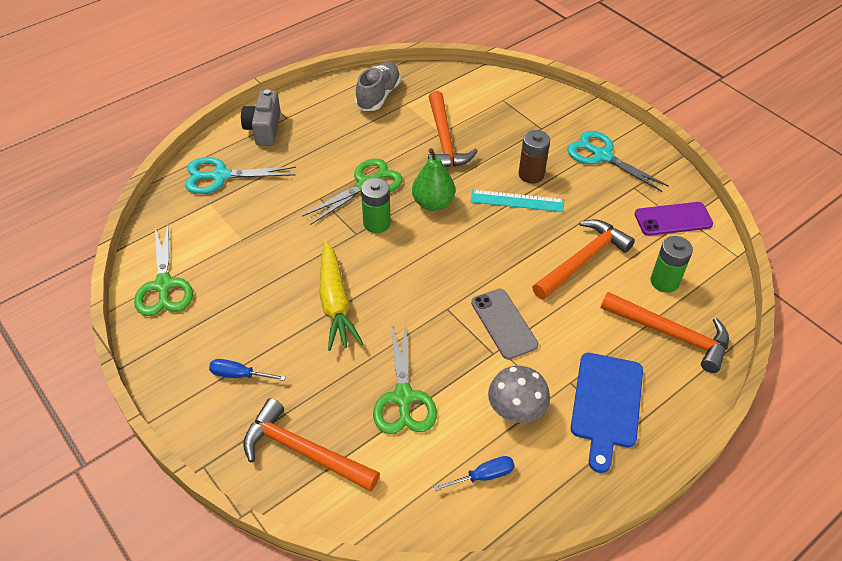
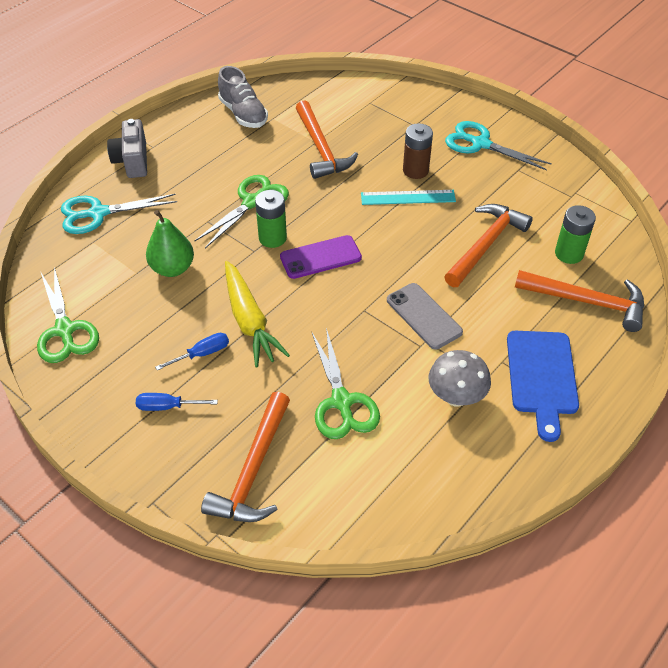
camera: 10 degrees left, 0 degrees up
orange hammer [243,398,380,492] -> orange hammer turned 90 degrees counterclockwise [201,392,290,522]
grey shoe [355,62,401,111] -> grey shoe turned 135 degrees clockwise [218,66,268,128]
green pear [412,148,455,211] -> green pear moved to [146,210,194,277]
blue screwdriver [433,456,515,491] -> blue screwdriver moved to [155,333,229,371]
purple phone [634,202,713,236] -> purple phone moved to [280,235,362,279]

